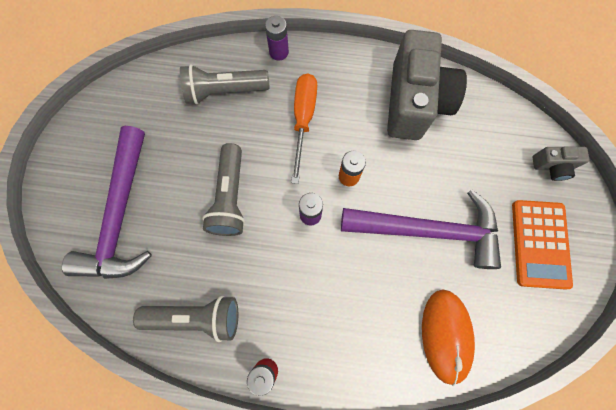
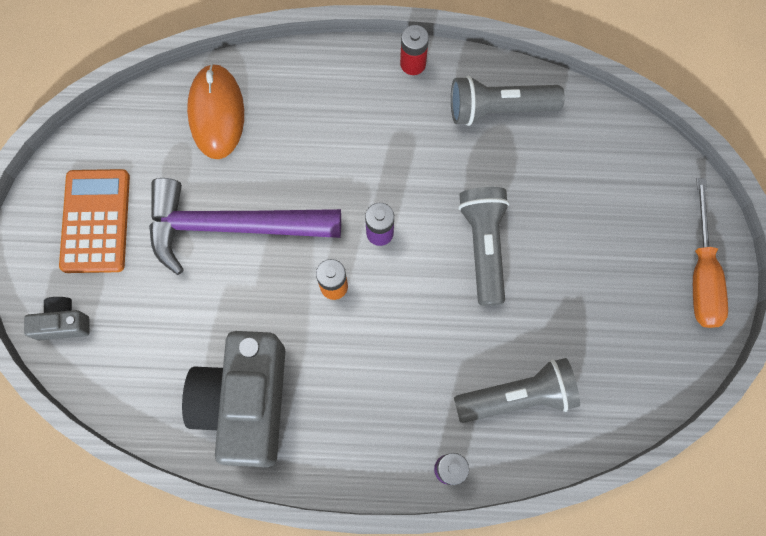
camera: 175 degrees right, 0 degrees up
purple hammer [62,126,152,279] -> none
orange screwdriver [291,73,317,184] -> orange screwdriver moved to [693,178,728,328]

